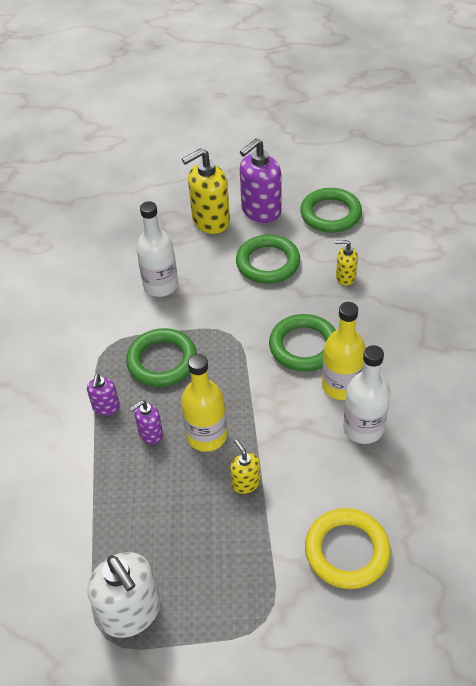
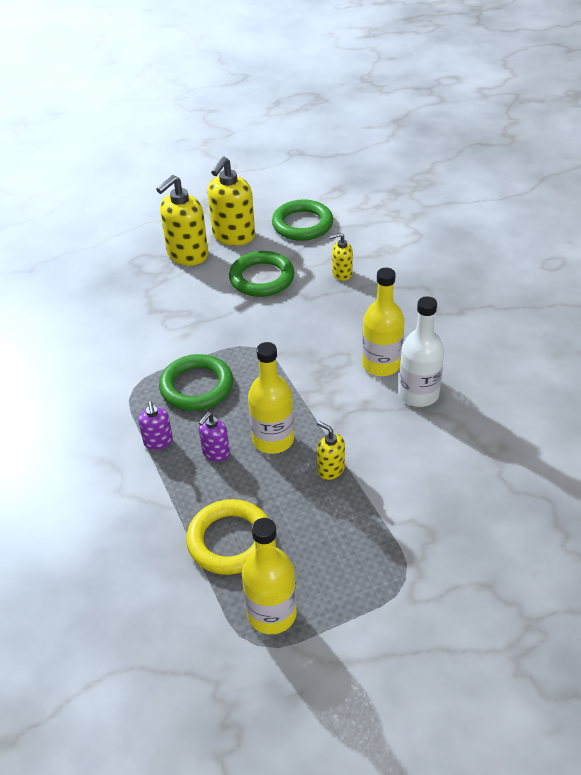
camera: 20 degrees left, 5 degrees down
white soap dispenser [87,552,160,638] -> yellow bottle [242,518,297,634]
white bottle [136,201,178,297] -> none
purple soap dispenser [240,138,281,223] -> yellow soap dispenser [207,157,255,246]
green ring [269,314,336,372] -> none
yellow ring [305,508,391,589] -> yellow ring moved to [186,499,268,575]

